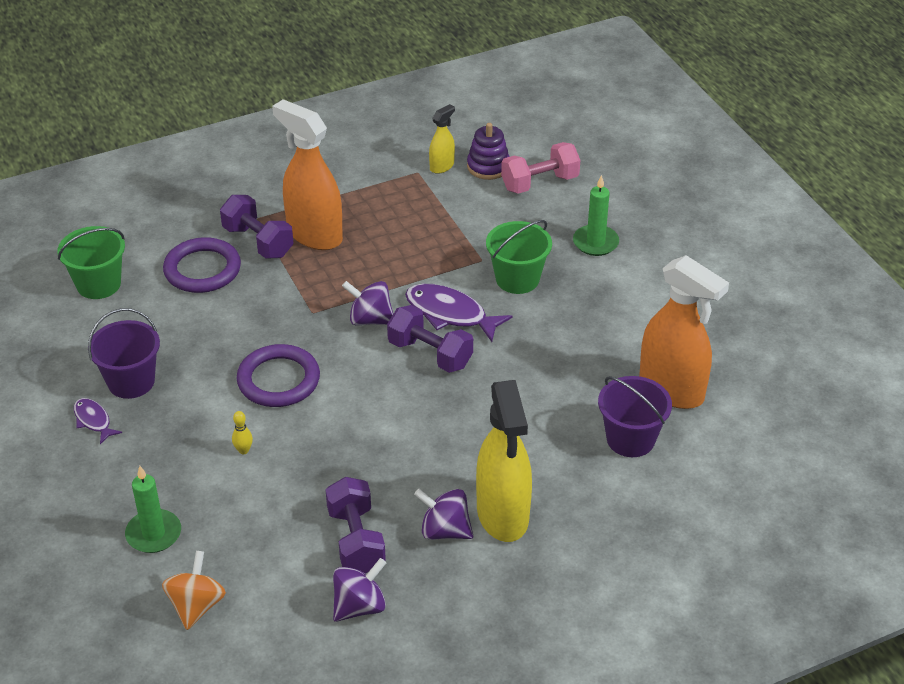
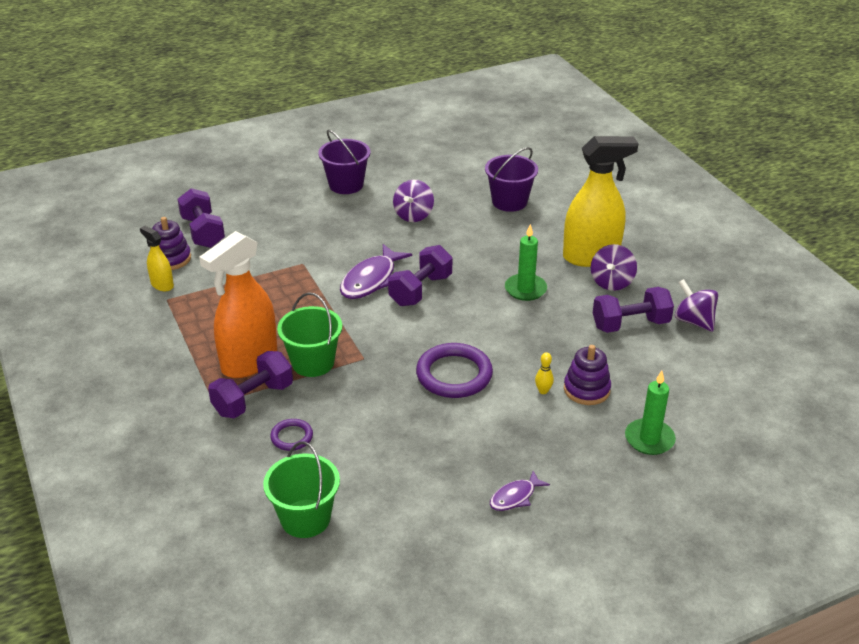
camera: 90 degrees left, 5 degrees down
purple bucket [88,308,160,399] -> purple bucket moved to [318,129,371,194]
orange spinning top [162,551,226,630] -> none
purple ring [163,237,241,293] -> purple ring [270,419,313,451], size x0.52
purple spinning top [342,281,393,325] -> purple spinning top moved to [393,180,434,222]
green bucket [486,220,552,294] -> green bucket moved to [277,292,342,377]
pink dumbbell [501,142,580,194] -> purple dumbbell [177,188,225,248]
green candle [573,175,619,256] -> green candle moved to [505,224,547,301]
orange spray bottle [639,255,729,409] -> none
none -> purple stacking toy [564,345,611,405]

